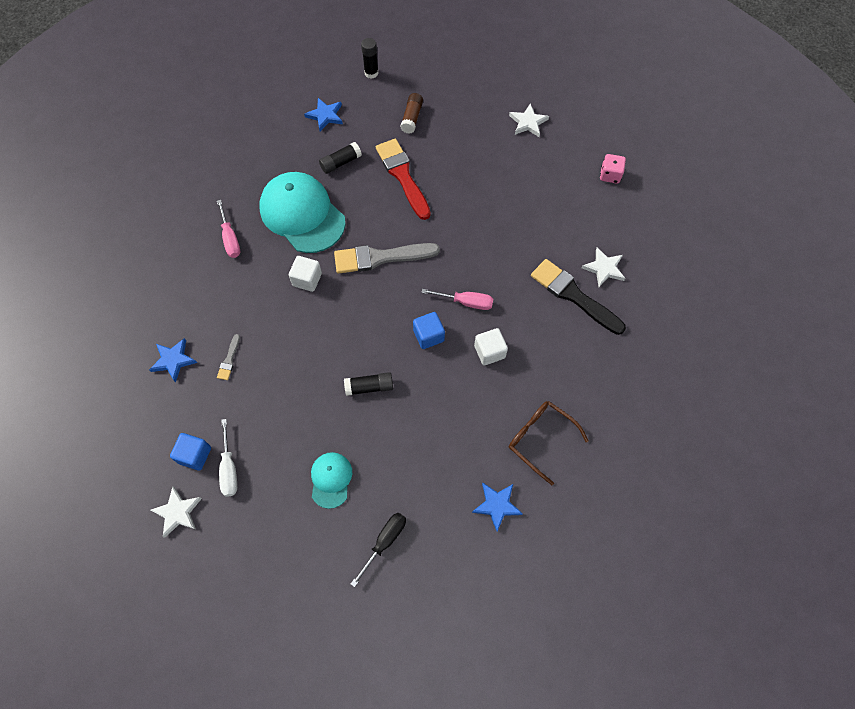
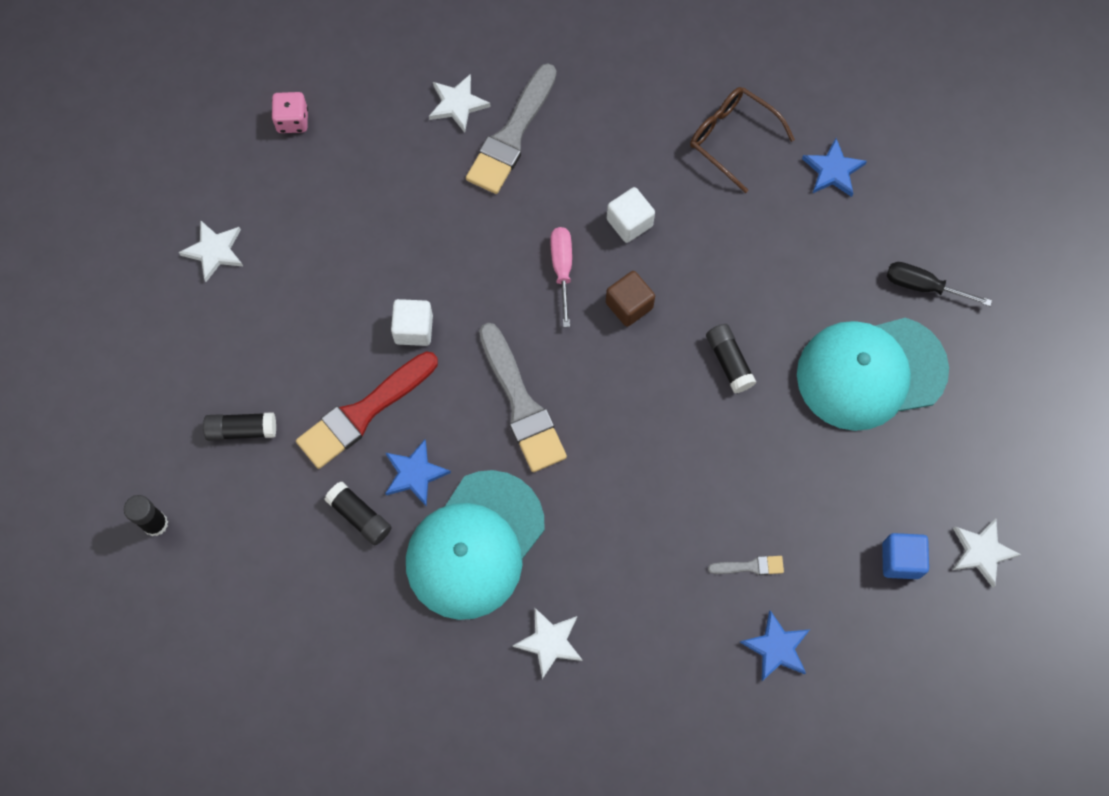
camera: 105 degrees left, 5 degrees up
pink screwdriver [217,200,240,258] -> white star [513,608,582,679]
white screwdriver [219,419,237,497] -> none
white cube [289,256,322,292] -> white cube moved to [391,299,433,346]
blue star [304,98,343,131] -> blue star moved to [385,440,451,506]
turquoise cap [311,452,352,509] -> turquoise cap [797,318,949,431], size x2.00
brown glue stick [400,93,423,134] -> black glue stick [203,412,276,441]
blue cube [413,312,445,349] -> brown cube [606,271,655,327]
brown glasses [509,401,589,485] -> brown glasses turned 105 degrees clockwise [690,87,795,193]
black brush [531,259,626,335] -> grey brush [466,63,557,194]

